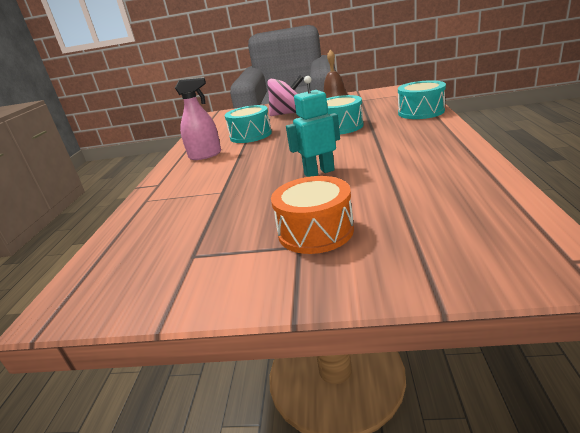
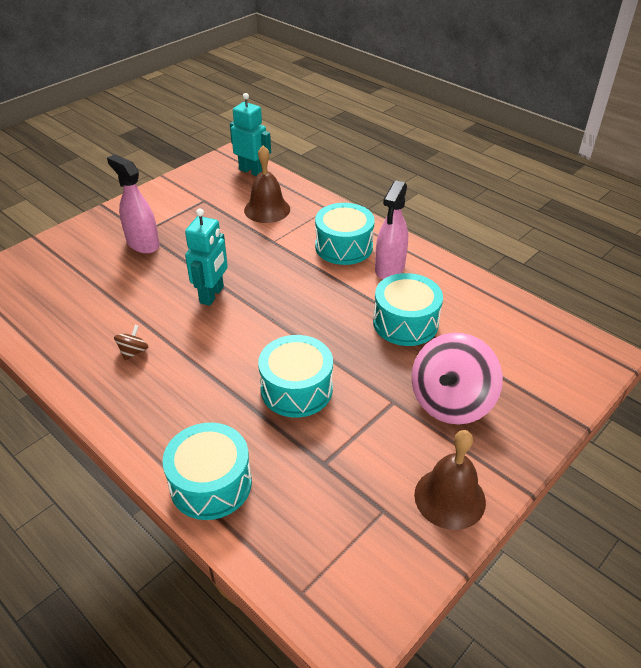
camera: 125 degrees right, 15 degrees up
orange drum [271,176,354,254] -> pink spray bottle [107,154,160,254]
none -> brown spinning top [114,325,148,361]
none -> turquoise robot [230,93,271,176]
none -> brown bell [244,145,290,223]
none -> turquoise drum [315,203,375,265]

